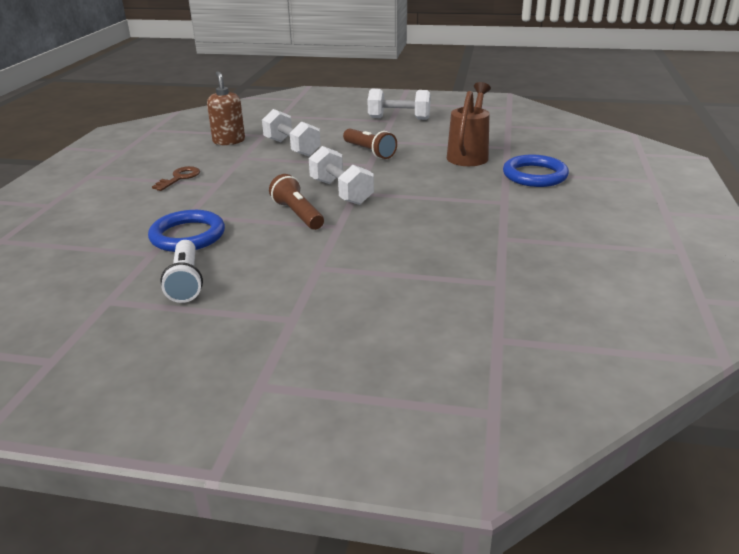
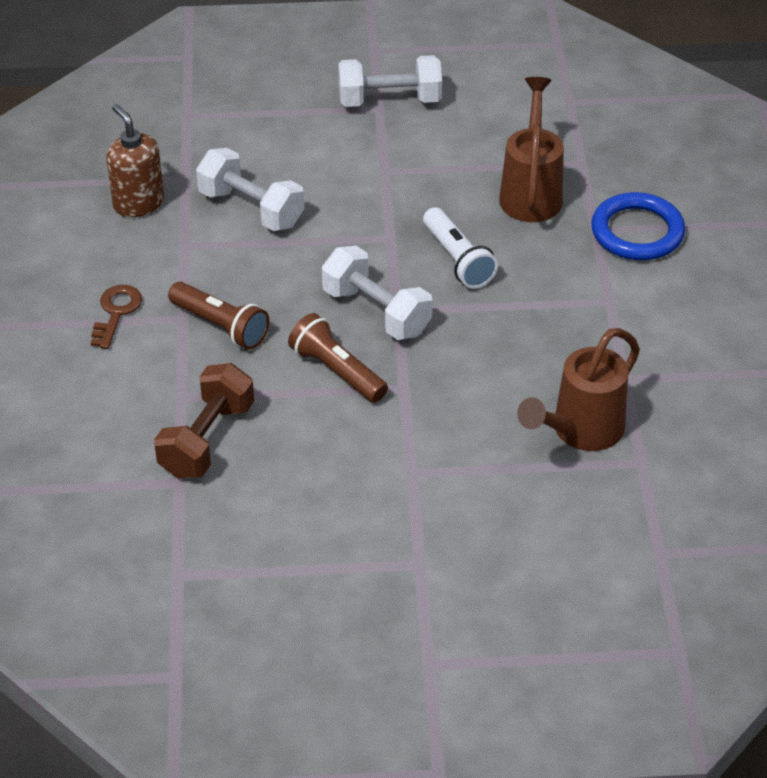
camera: 15 degrees left, 15 degrees up
blue ring [148,210,225,252] -> brown dumbbell [154,363,254,478]
white flashlight [160,240,203,303] -> white flashlight moved to [423,207,498,288]
brown flashlight [343,128,397,159] -> brown flashlight moved to [168,282,269,349]
none -> brown watering can [517,328,640,451]

